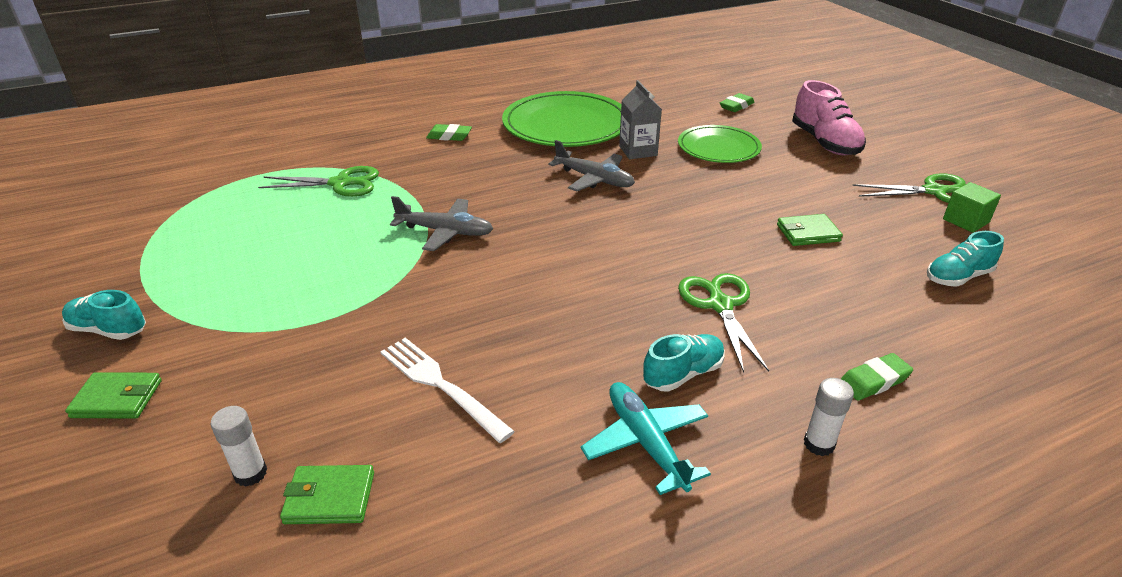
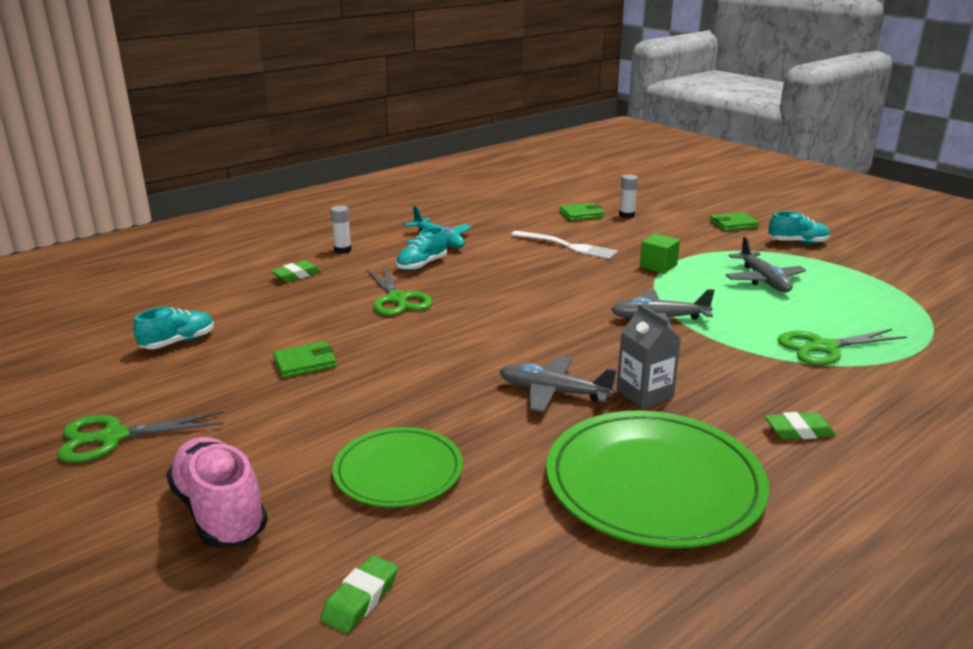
camera: 165 degrees right, 10 degrees down
grey carton [619,80,662,159] -> grey carton moved to [617,304,681,408]
green cube [943,182,1001,233] -> green cube moved to [640,234,680,274]
none -> grey plane [725,237,806,292]

